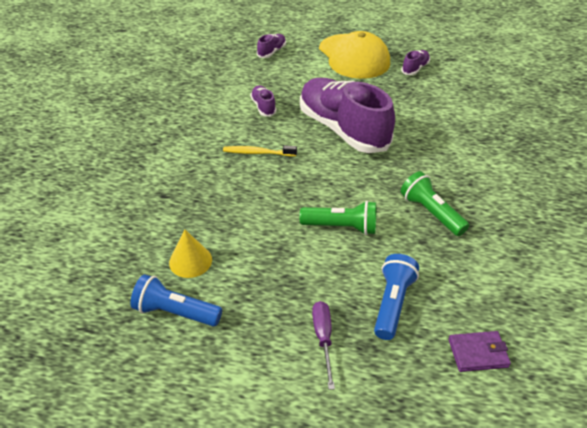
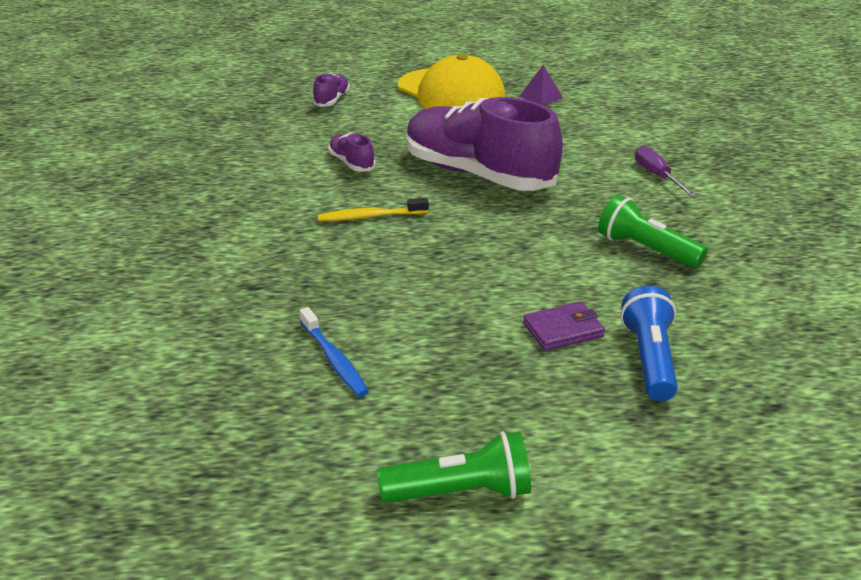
camera: 15 degrees left, 10 degrees down
blue flashlight [130,274,222,327] -> none
yellow cone [169,229,212,278] -> blue toothbrush [299,307,369,397]
green flashlight [299,201,376,235] -> green flashlight moved to [377,432,531,503]
purple screwdriver [312,301,335,390] -> purple screwdriver moved to [635,146,697,197]
purple shoe [401,50,430,75] -> purple pyramid [519,65,563,105]
purple wallet [448,331,511,372] -> purple wallet moved to [523,302,605,351]

